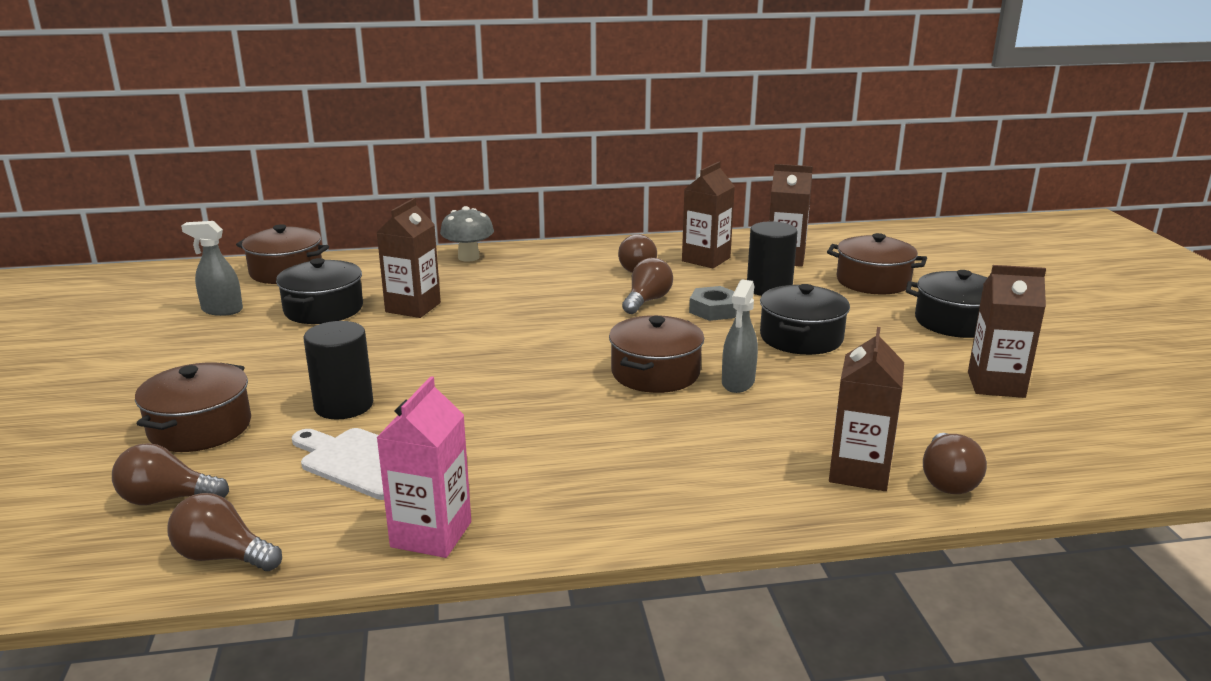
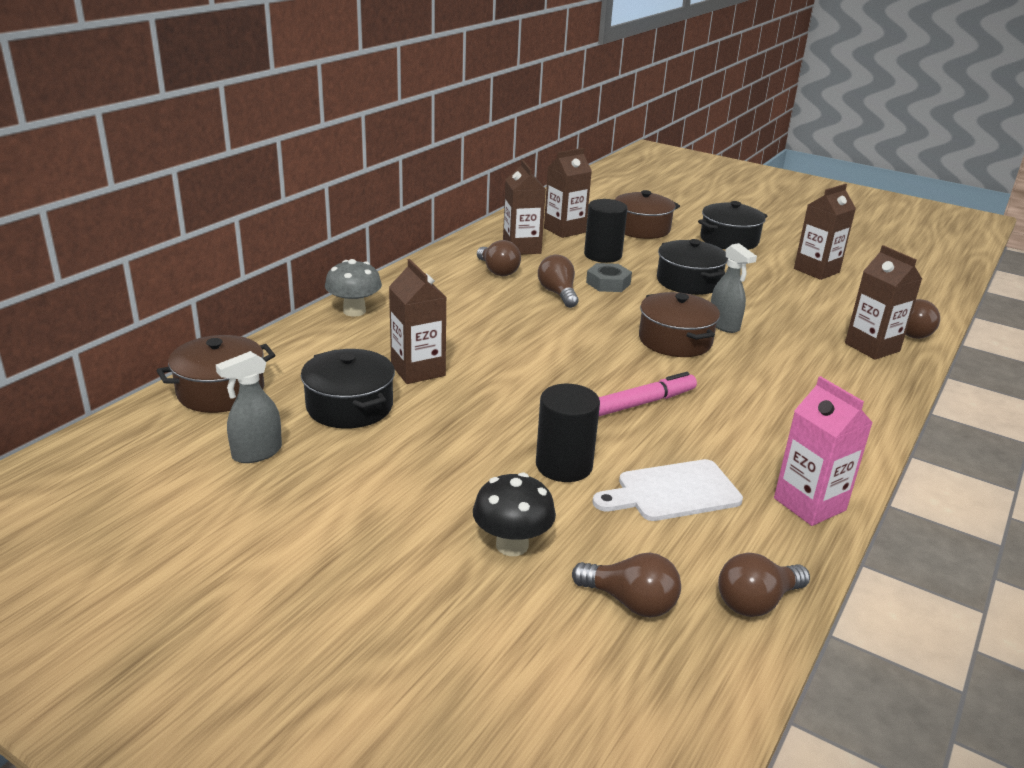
camera: 50 degrees left, 5 degrees up
brown light bulb [112,443,229,505] -> brown light bulb turned 105 degrees counterclockwise [572,553,681,617]
brown pot [135,363,251,452] -> black mushroom [473,473,556,556]
none -> pink marker [599,372,697,416]

